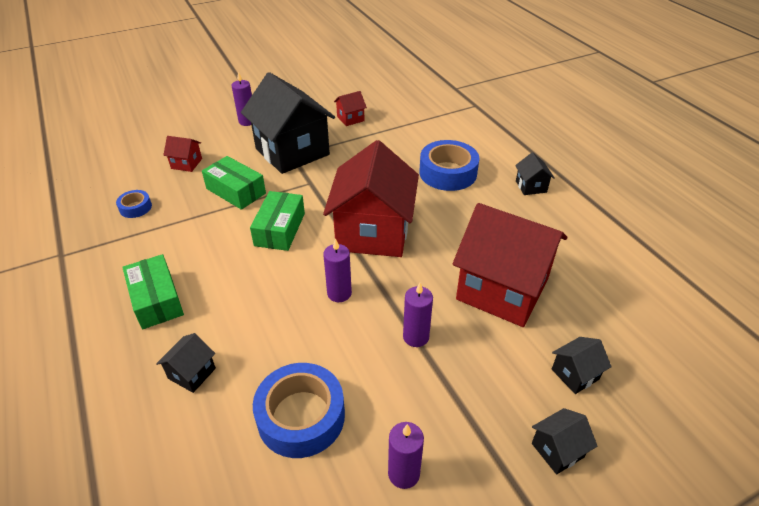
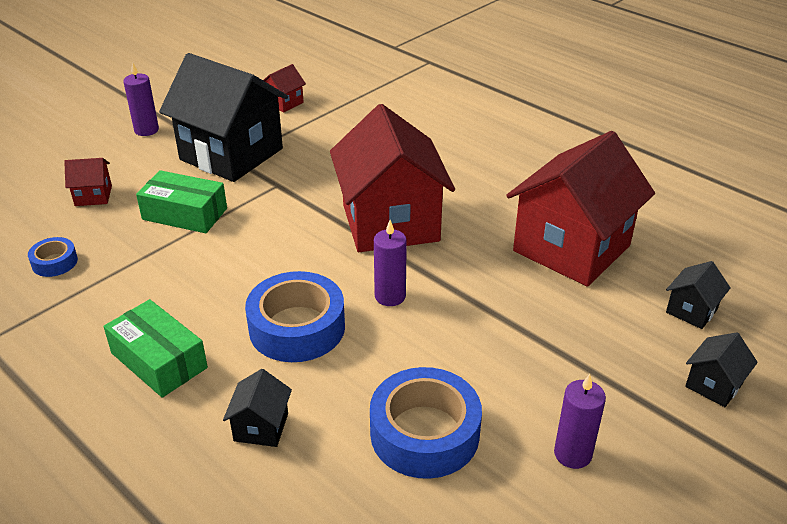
camera: 20 degrees left, 5 degrees down
green box [250,191,305,251] -> none
purple candle [403,283,433,347] -> none
blue tape [419,140,479,191] -> blue tape moved to [245,271,345,362]
red house [453,203,567,327] -> red house turned 60 degrees counterclockwise [506,131,655,287]
black house [515,152,554,195] -> none

